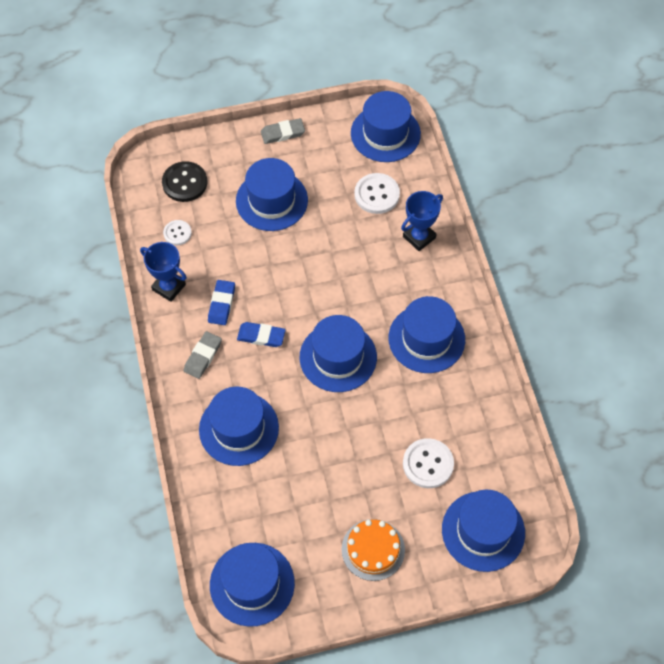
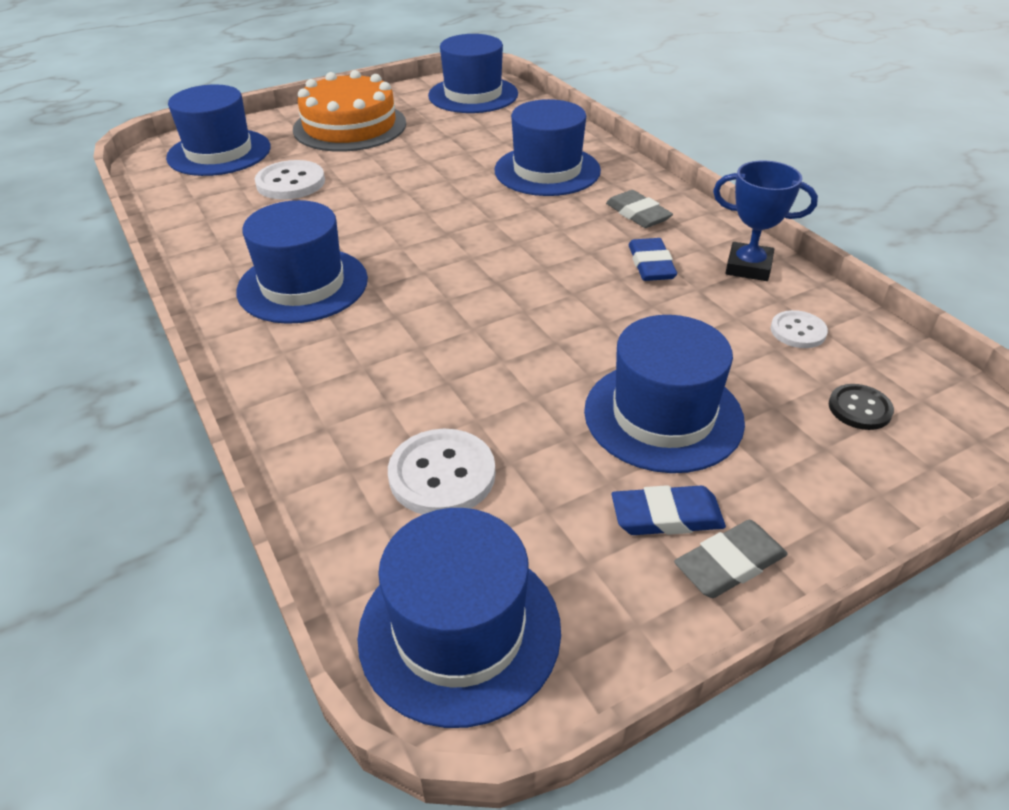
camera: 165 degrees right, 20 degrees down
black button [162,161,207,202] -> black button [829,384,894,430], size x0.61
grey eraser [184,331,222,379] -> grey eraser turned 45 degrees counterclockwise [606,190,673,228]
blue eraser [237,322,286,347] -> blue eraser moved to [611,485,726,535]
blue hat [300,315,377,392] -> none
orange cake [342,519,405,581] -> orange cake [293,70,406,152], size x1.55
blue trophy [401,191,443,251] -> none

